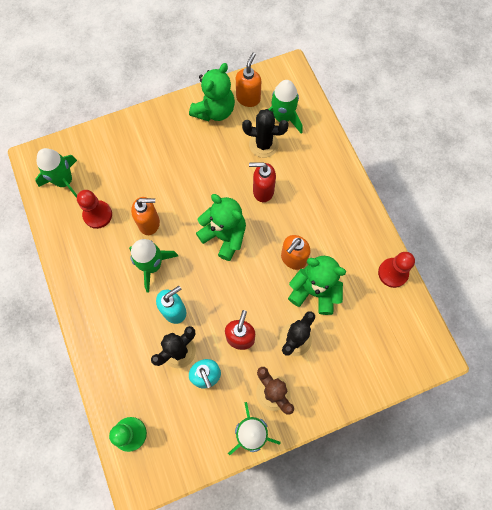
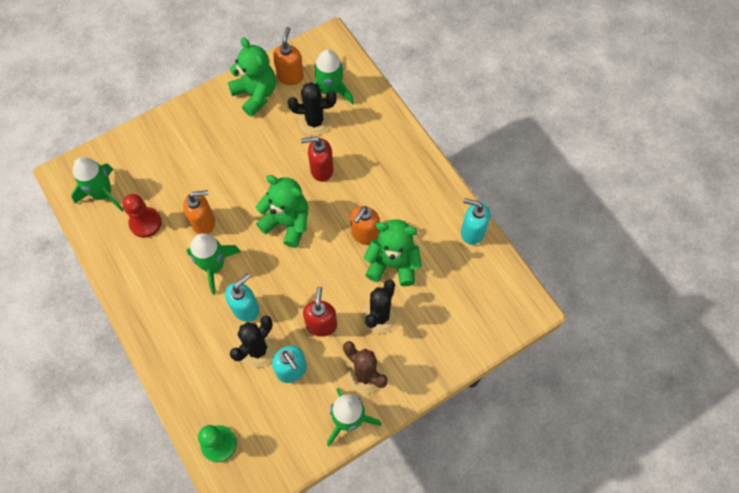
camera: 10 degrees left, 5 degrees down
green teddy bear [189,63,235,121] -> green teddy bear turned 60 degrees counterclockwise [228,37,276,117]
red pawn [378,252,415,288] -> turquoise soap dispenser [461,198,490,245]

